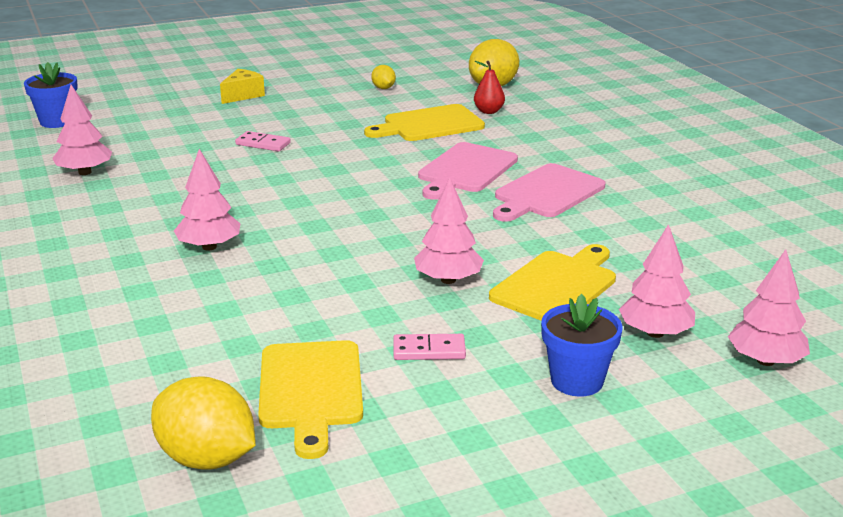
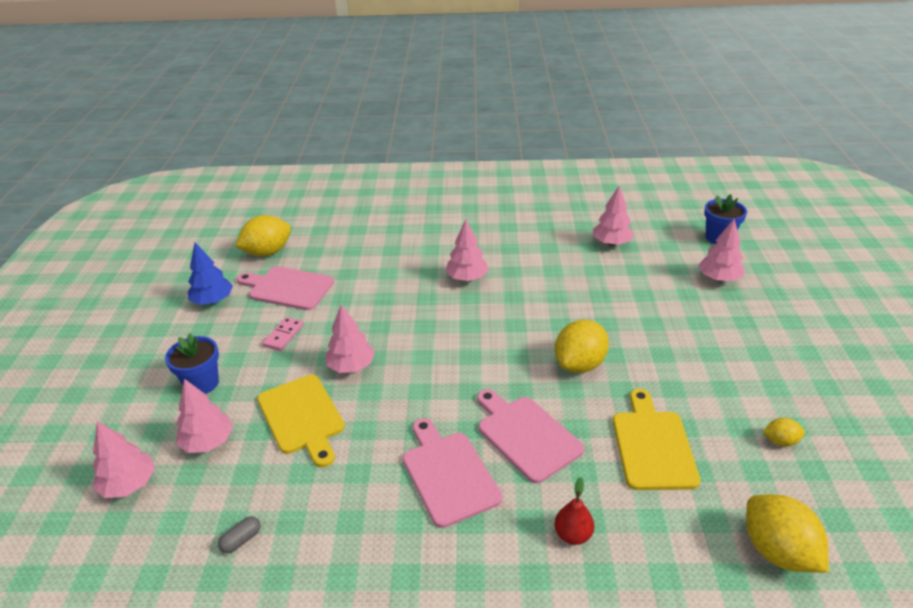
camera: 115 degrees right, 10 degrees up
yellow cheese [220,69,265,104] -> none
pink domino [235,131,291,151] -> none
yellow cutting board [258,340,363,459] -> pink cutting board [237,266,334,310]
red pear [474,61,505,114] -> red pear moved to [554,477,595,545]
none -> blue tree [188,242,233,305]
none -> grey capsule [218,516,261,553]
none -> yellow lemon [555,320,609,373]
none -> pink tree [698,219,744,282]

